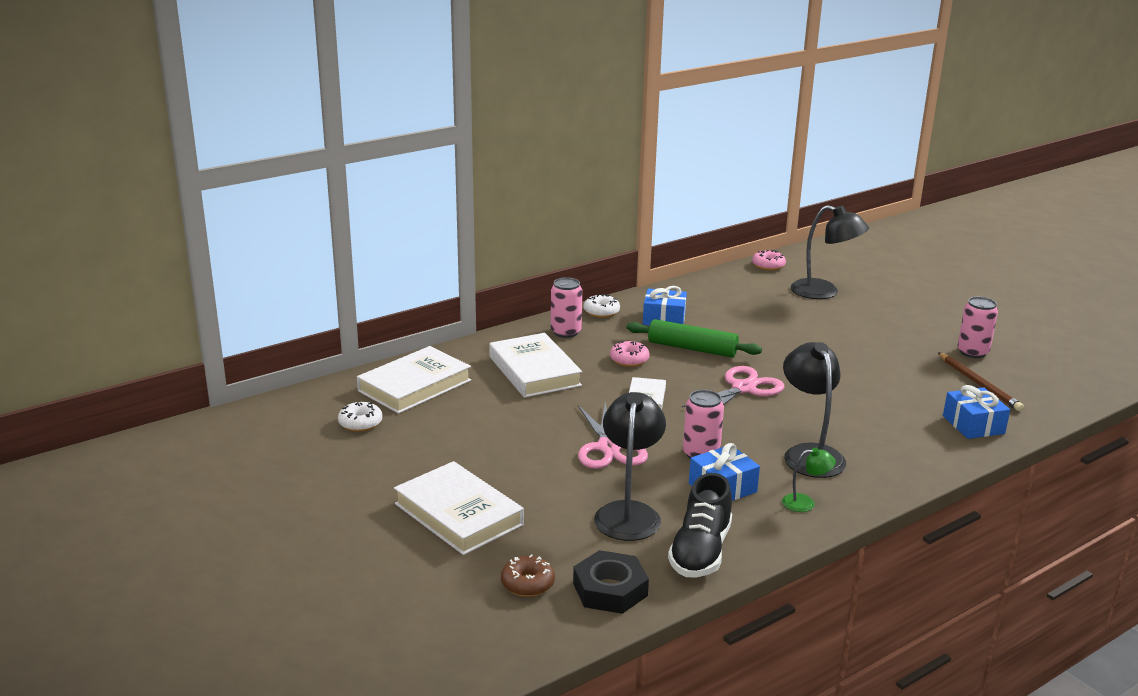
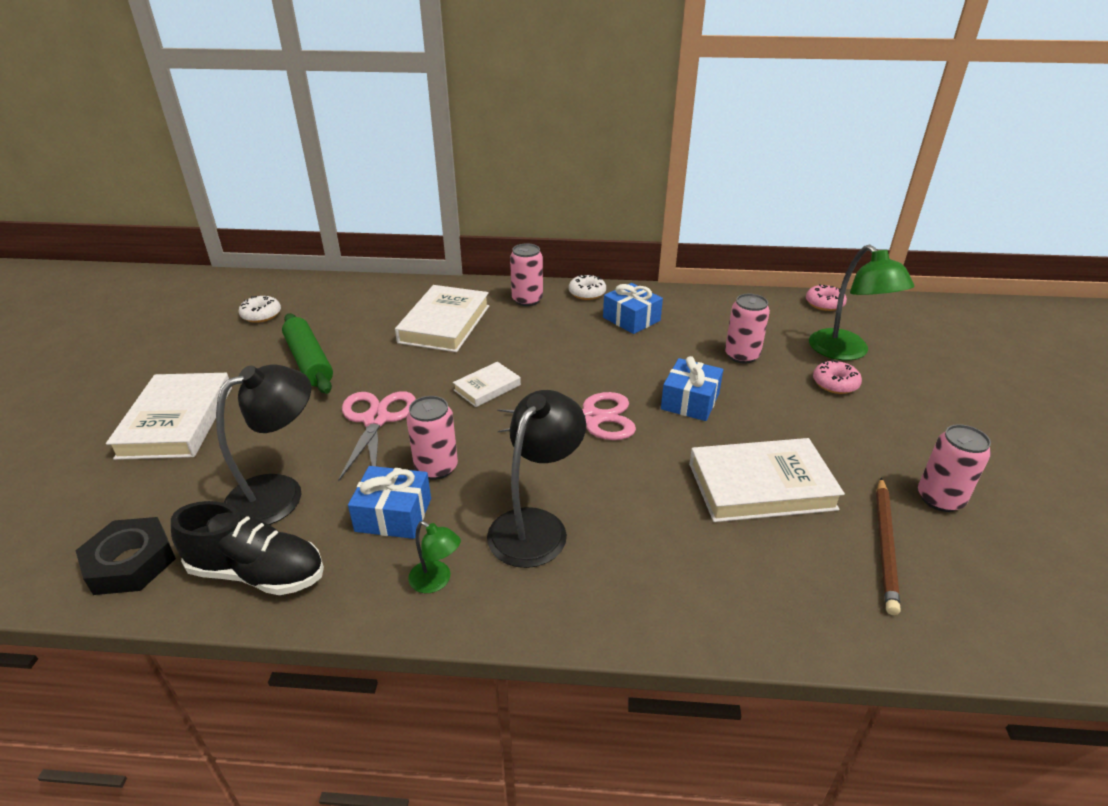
camera: 40 degrees right, 10 degrees up
white book [357,346,471,414] -> white book moved to [689,438,845,522]
brown donut [501,554,555,597] -> none
pink scissors [578,402,648,469] -> pink scissors turned 150 degrees clockwise [338,391,416,482]
pink donut [610,341,650,367] -> pink donut moved to [813,360,862,394]
green rolling pin [627,319,762,357] -> green rolling pin moved to [282,313,333,394]
black shoe [668,473,732,577] -> black shoe turned 135 degrees counterclockwise [171,501,324,595]
black lamp [791,205,869,299] -> green lamp [809,245,914,360]
blue gift [943,385,1010,439] -> blue gift moved to [661,356,723,421]
none -> pink can [725,294,770,364]

